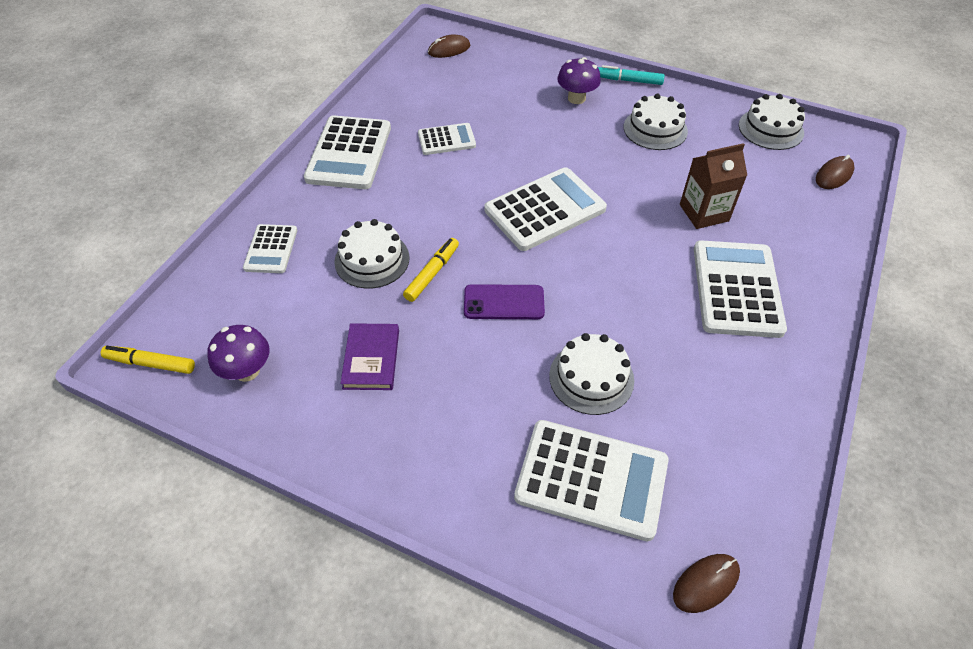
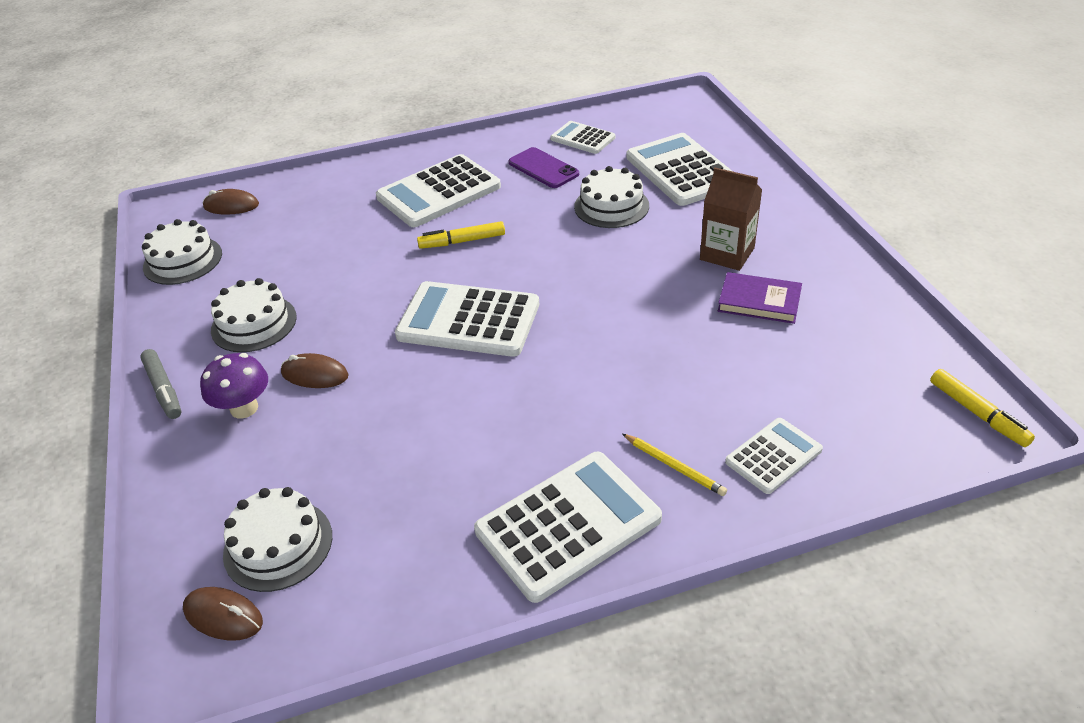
camera: 130 degrees left, 10 degrees down
purple mushroom [207,325,270,382] -> none
white cake [334,219,410,289] -> white cake moved to [223,487,332,592]
purple book [340,323,399,390] -> purple book turned 60 degrees clockwise [718,272,802,324]
yellow marker [403,238,459,302] -> yellow marker moved to [417,221,505,249]
white calculator [418,123,476,155] -> white calculator moved to [550,121,615,154]
purple phone [464,284,545,319] -> purple phone moved to [508,147,579,188]
turquoise marker [598,65,665,85] -> grey marker [140,349,181,419]
brown mouse [673,554,740,613] -> brown mouse moved to [281,353,349,388]
brown carton [680,143,747,229] -> brown carton moved to [700,168,762,271]
none -> yellow pencil [622,434,727,496]

